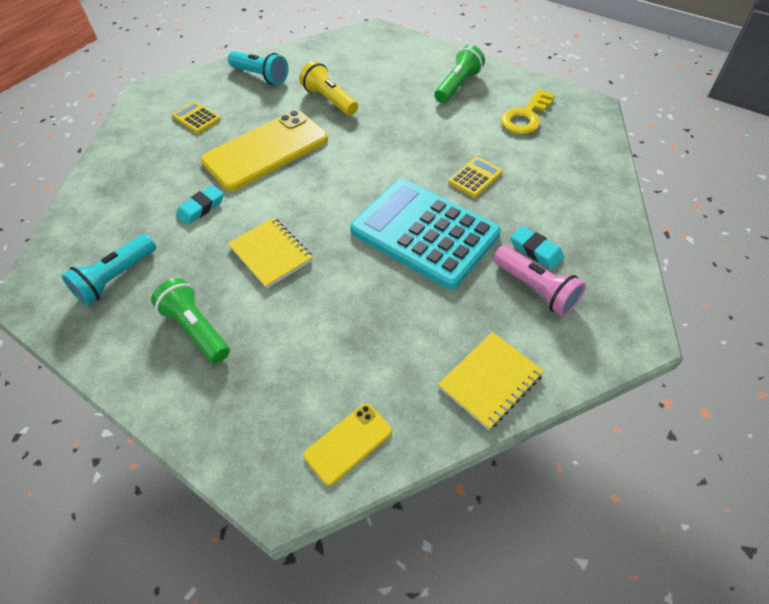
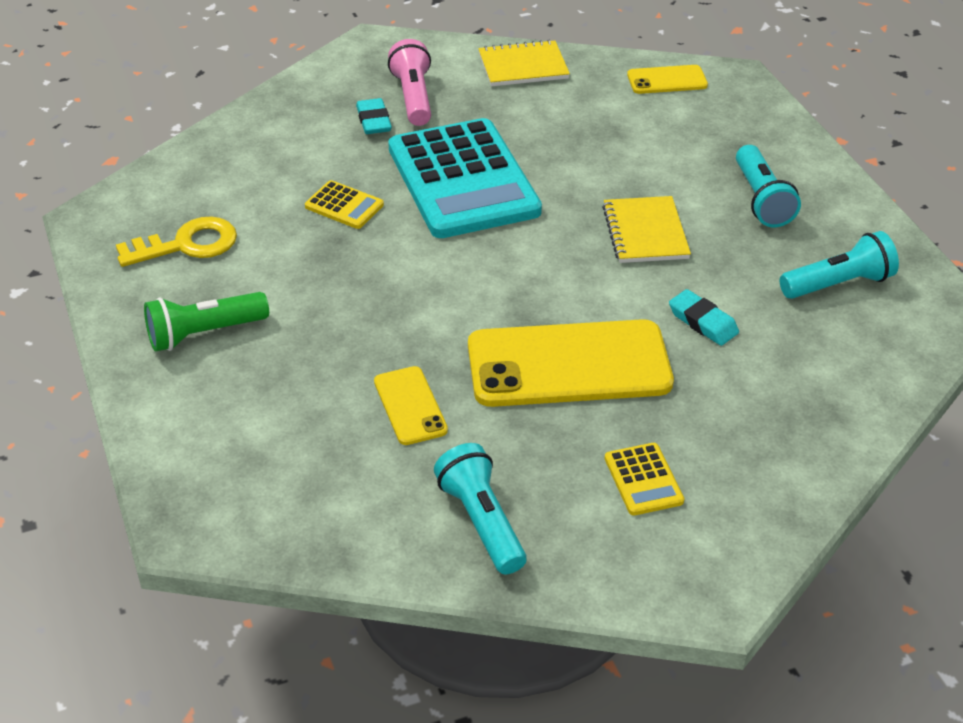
camera: 150 degrees left, 10 degrees down
green flashlight [151,278,230,363] -> turquoise flashlight [736,145,801,227]
turquoise eraser [176,185,224,225] -> turquoise eraser turned 60 degrees clockwise [669,289,739,346]
yellow flashlight [300,61,358,116] -> yellow phone [374,366,448,445]
yellow calculator [449,157,503,198] -> yellow calculator turned 135 degrees counterclockwise [305,180,384,229]

